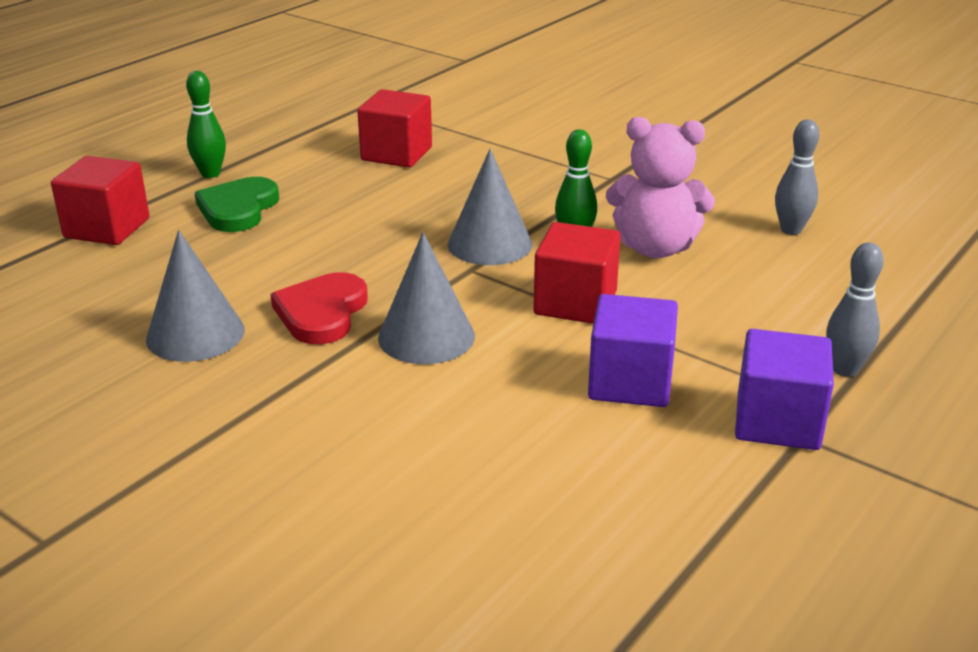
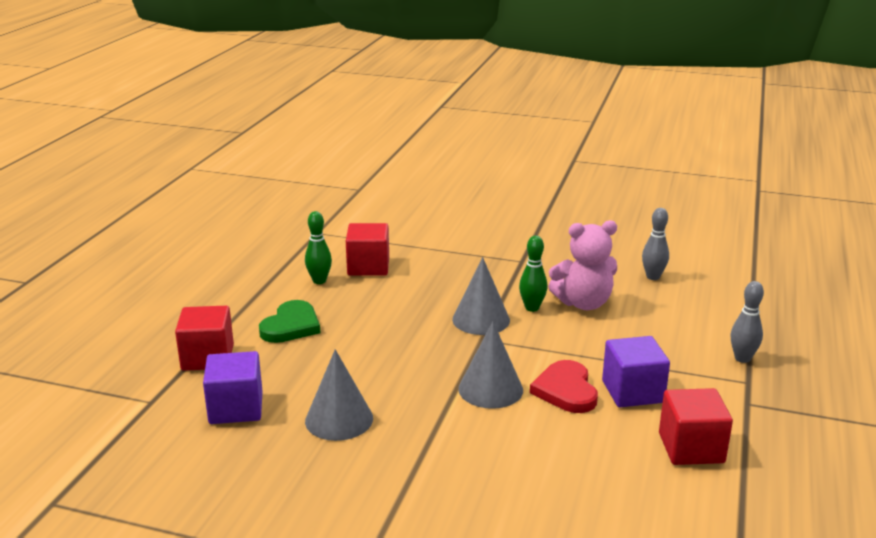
camera: 20 degrees left, 5 degrees down
green bowling pin [186,71,226,178] -> green bowling pin moved to [305,211,332,284]
green heart [195,177,279,232] -> green heart turned 150 degrees counterclockwise [259,300,320,343]
red heart [270,272,368,344] -> red heart moved to [530,360,598,413]
red cube [533,222,621,324] -> red cube moved to [659,388,733,465]
purple cube [735,329,834,450] -> purple cube moved to [203,351,263,424]

